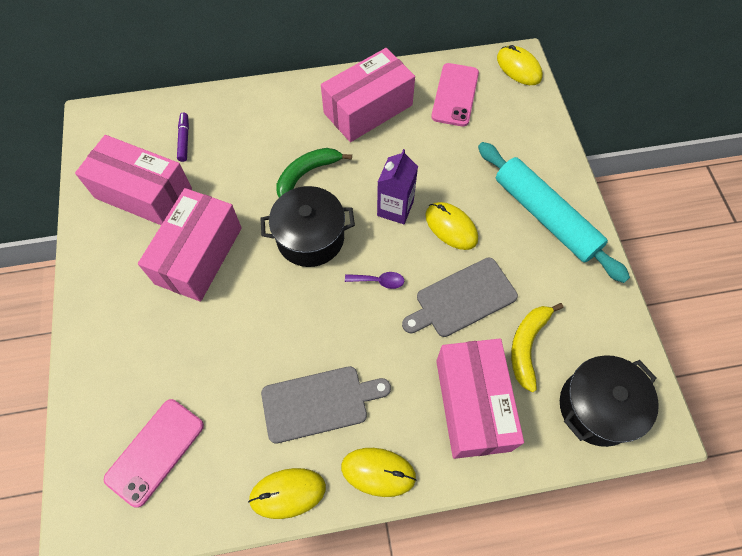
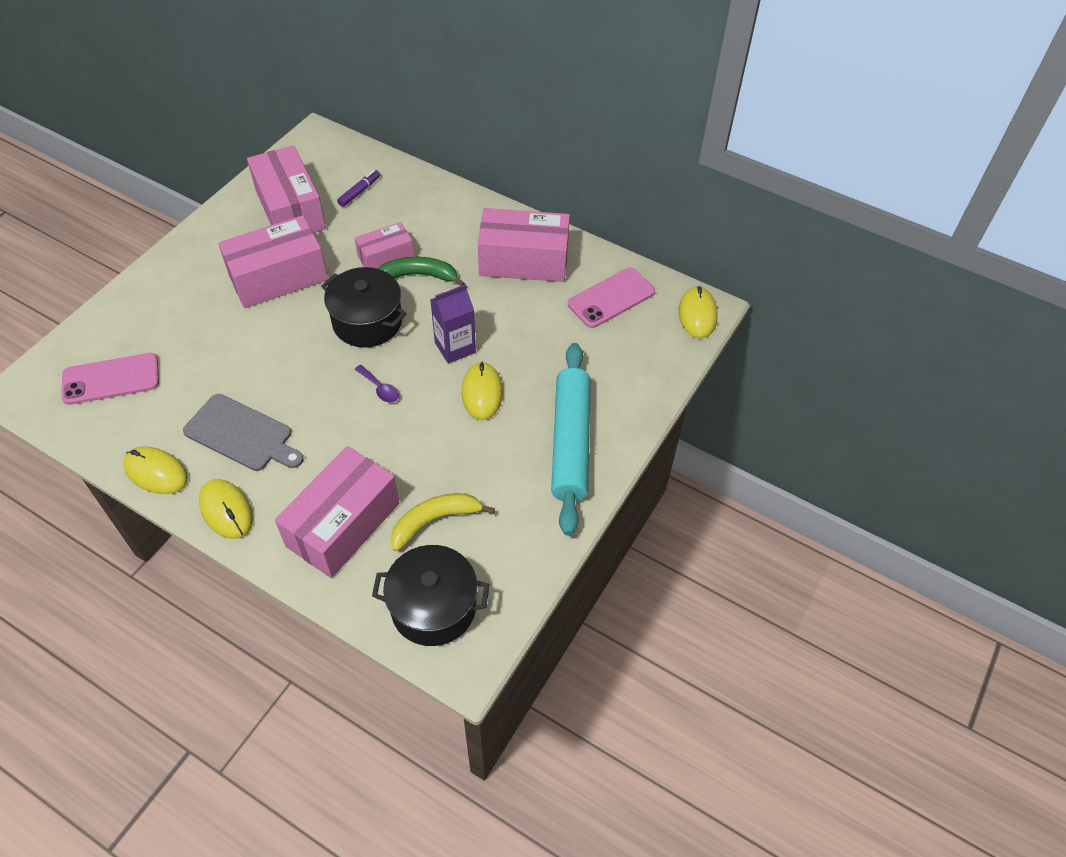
camera: 40 degrees right, 10 degrees down
grey cutting board [402,258,518,337] -> none
none -> pink box [355,222,414,269]

